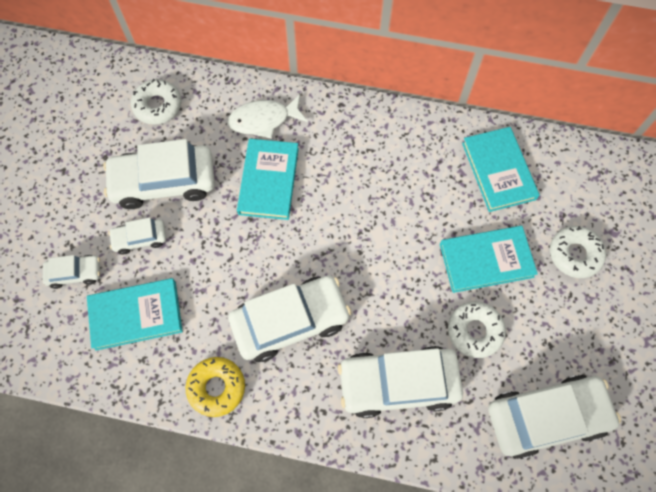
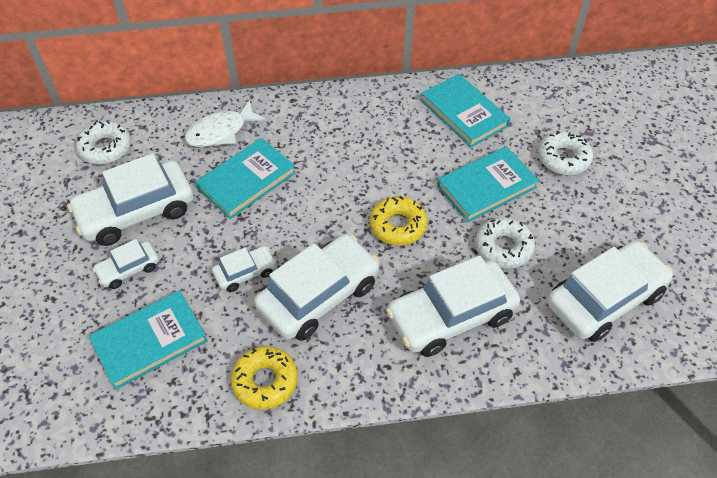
camera: 20 degrees left, 15 degrees down
white car [43,255,100,289] -> white car moved to [212,246,276,292]
turquoise book [237,139,299,220] -> turquoise book turned 60 degrees clockwise [195,138,296,219]
none -> yellow donut [370,196,427,246]

